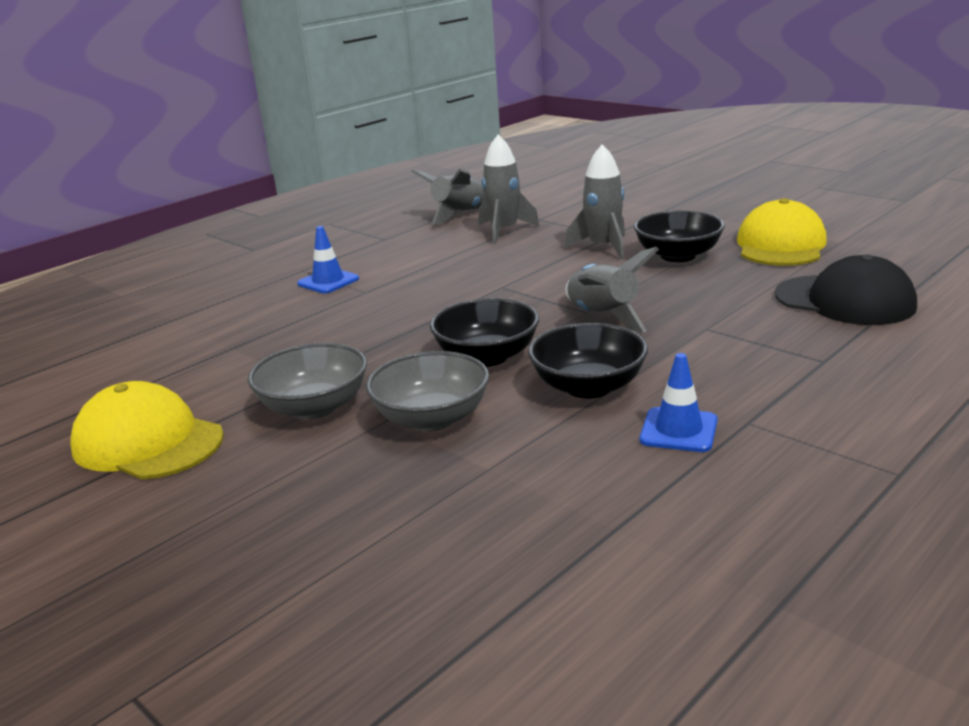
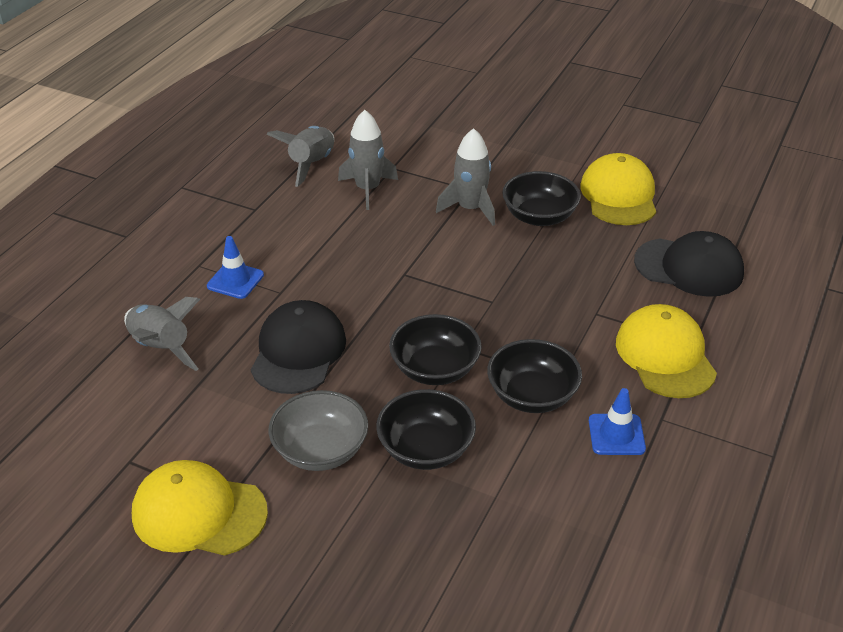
camera: 20 degrees left, 15 degrees up
grey bowl [366,351,489,431] -> black bowl [376,389,476,470]
grey rocket [565,247,659,333] -> grey rocket moved to [124,297,200,371]
none -> black cap [251,300,346,394]
none -> yellow cap [616,304,717,398]

